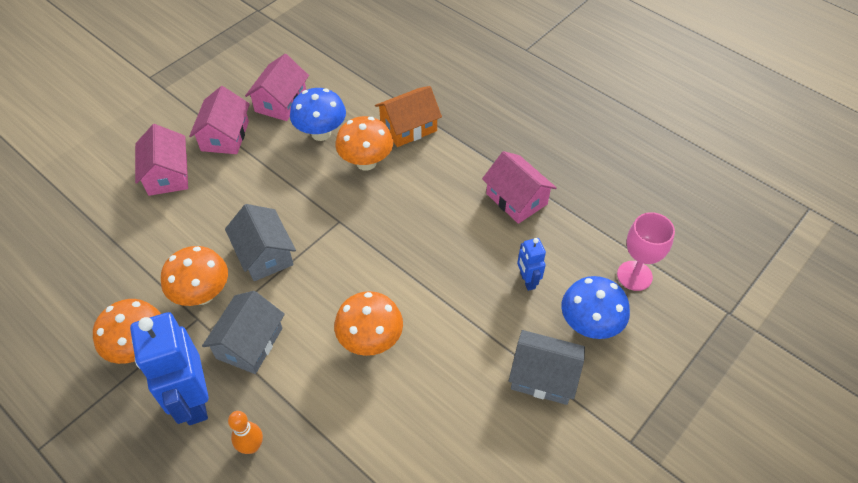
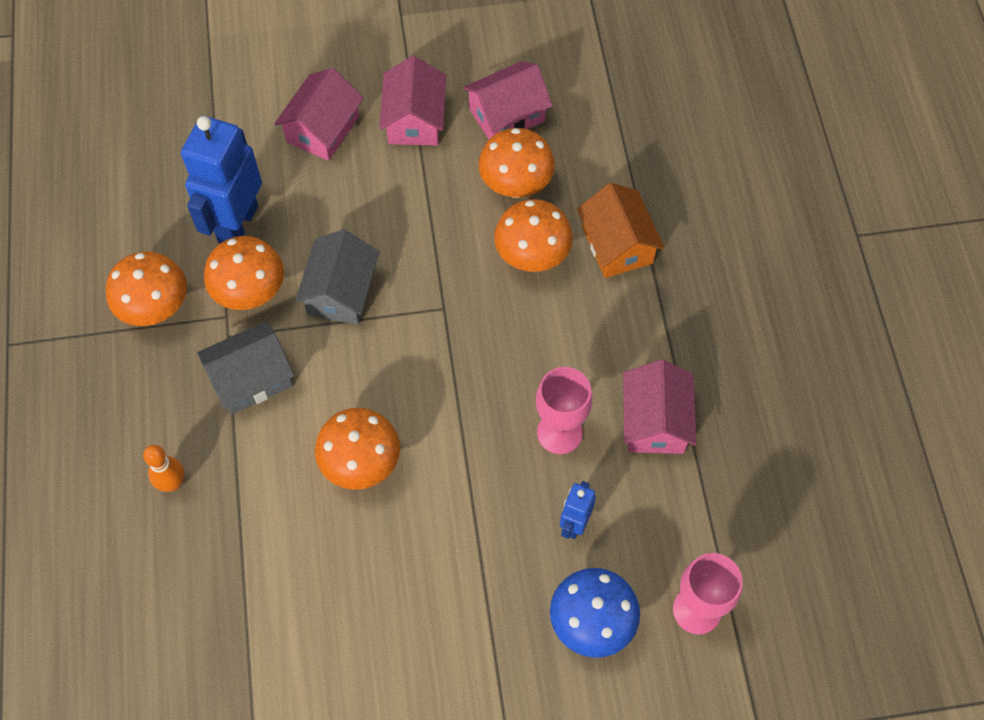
camera: 40 degrees right, 10 degrees up
blue robot [130,312,209,425] -> blue robot moved to [181,116,262,244]
pink house [189,86,250,154] -> pink house turned 45 degrees counterclockwise [379,56,446,145]
blue mushroom [290,88,346,141] -> orange mushroom [478,128,555,198]
orange house [375,86,442,147] -> orange house turned 60 degrees clockwise [577,183,665,278]
grey house [509,330,585,405] -> none
none -> pink goblet [536,367,593,454]

